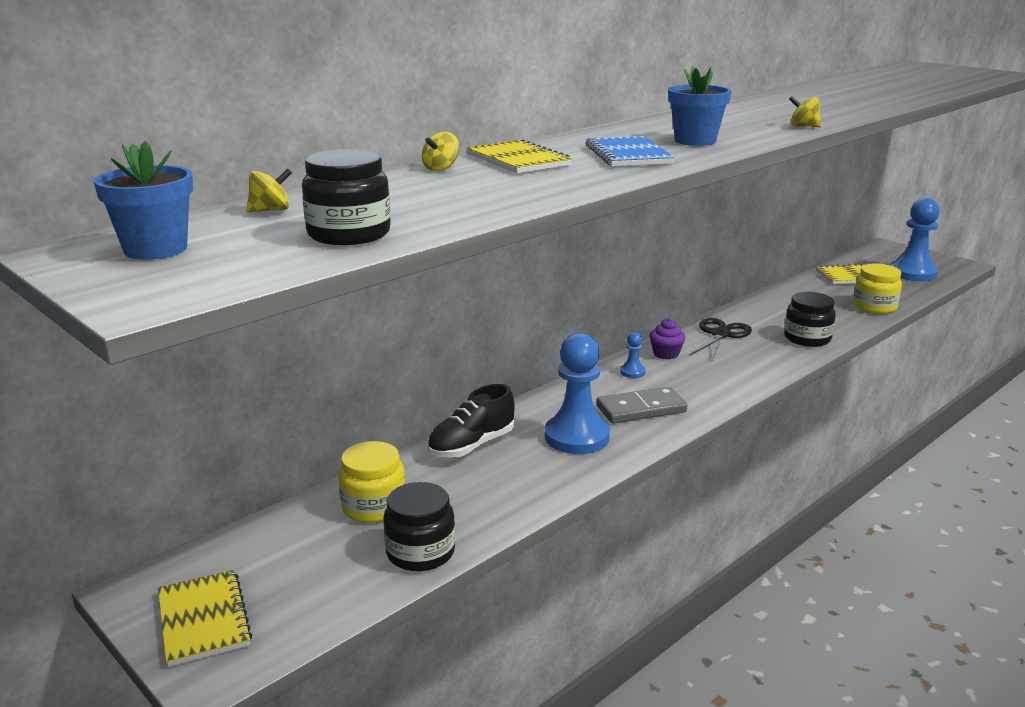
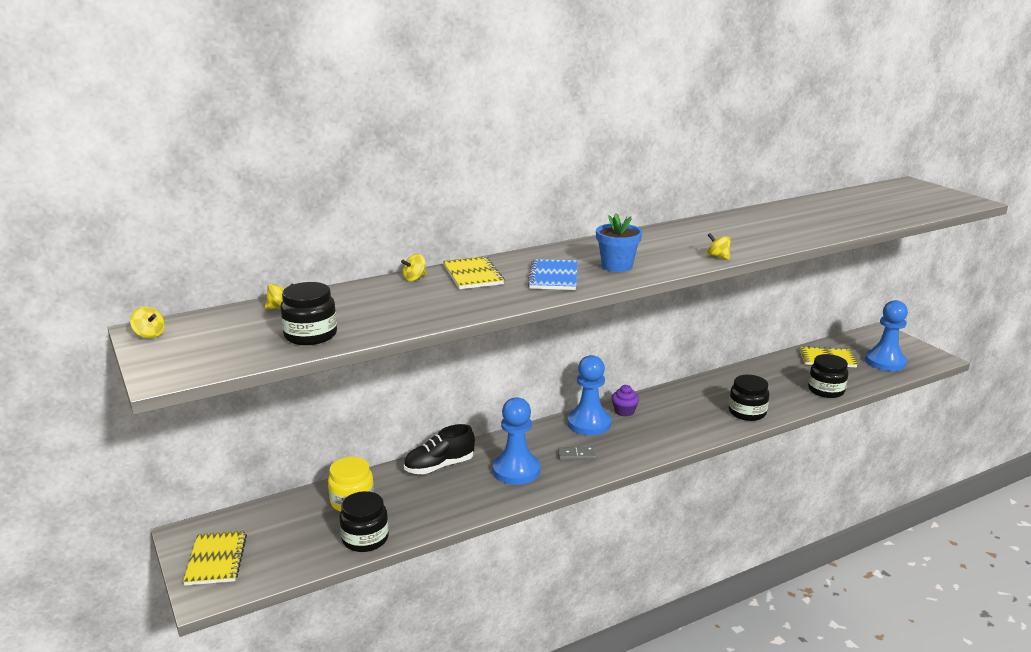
camera: 15 degrees right, 0 degrees up
blue flower pot [93,141,193,260] -> none
grey domino [596,387,687,423] -> grey domino [558,447,596,460], size x0.59
blue pawn [620,332,646,378] -> blue pawn [567,355,611,435], size x2.26
black scissors [689,318,752,360] -> none
yellow jar [853,264,902,314] -> black jar [808,354,848,398]
none -> yellow spinning top [130,307,165,338]

